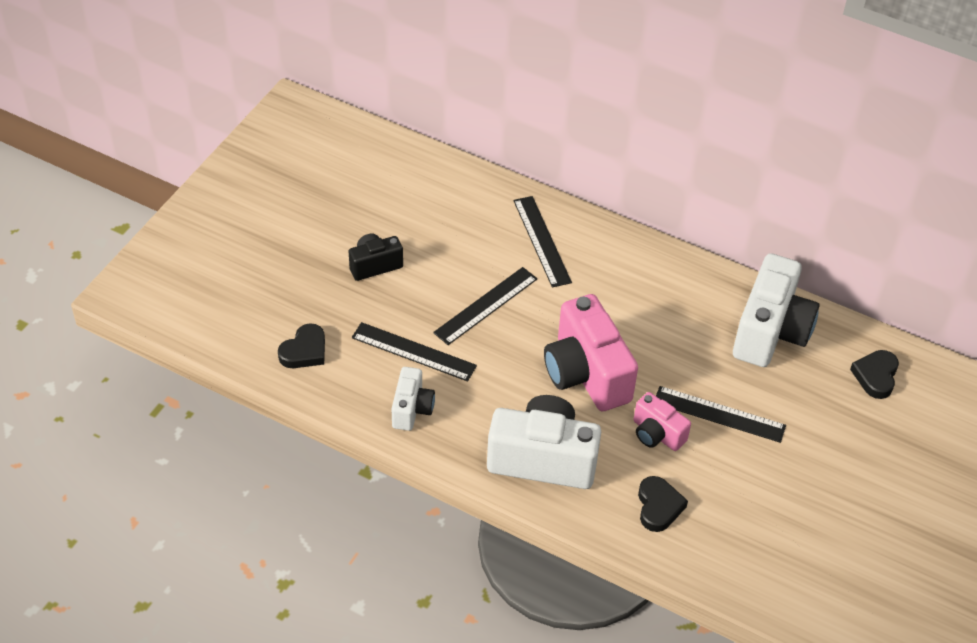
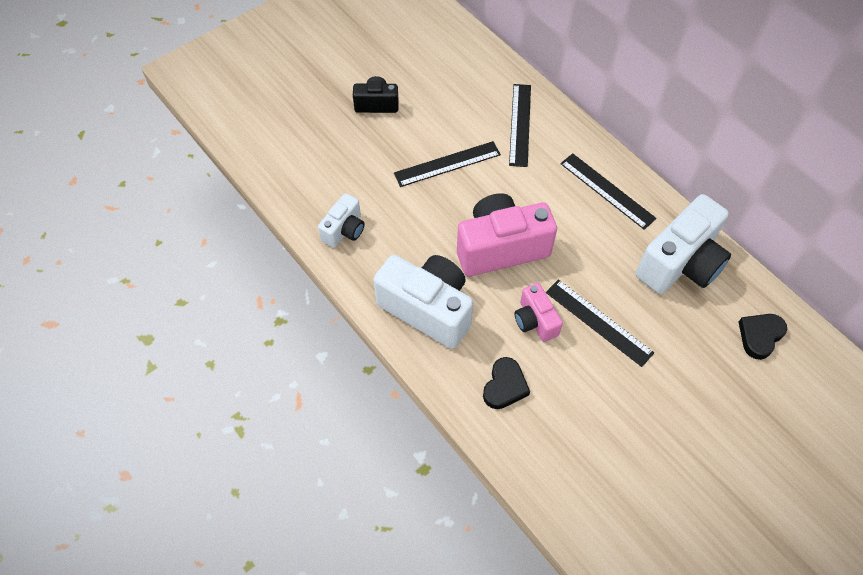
camera: 25 degrees right, 10 degrees up
black heart [278,323,325,368] -> none
black ruler [352,322,477,382] -> black ruler moved to [560,153,657,230]
pink camera [544,294,638,411] -> pink camera turned 75 degrees clockwise [457,193,557,276]

